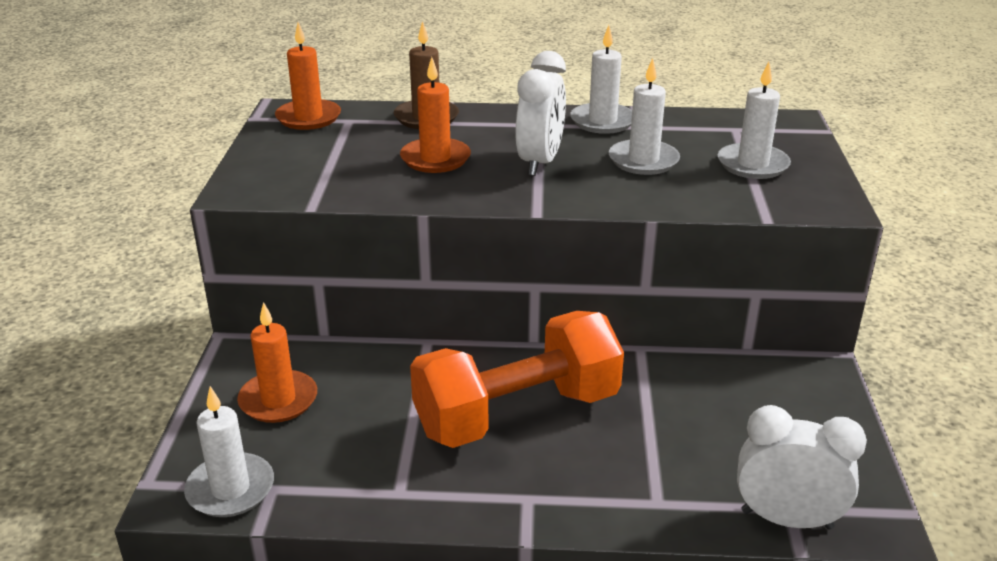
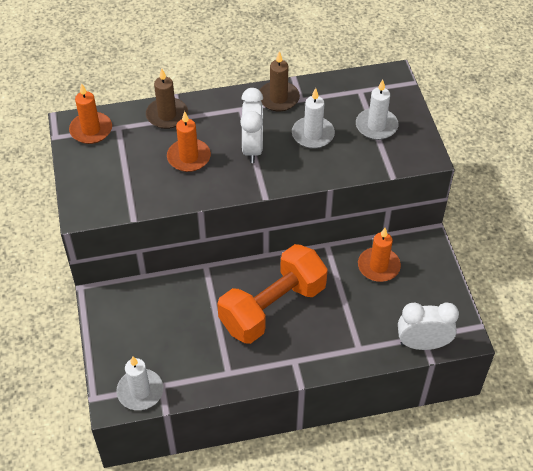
camera: 15 degrees left, 20 degrees up
orange candle [237,302,317,423] -> orange candle moved to [358,228,401,282]
white candle [570,25,632,134] -> brown candle [260,51,300,111]

